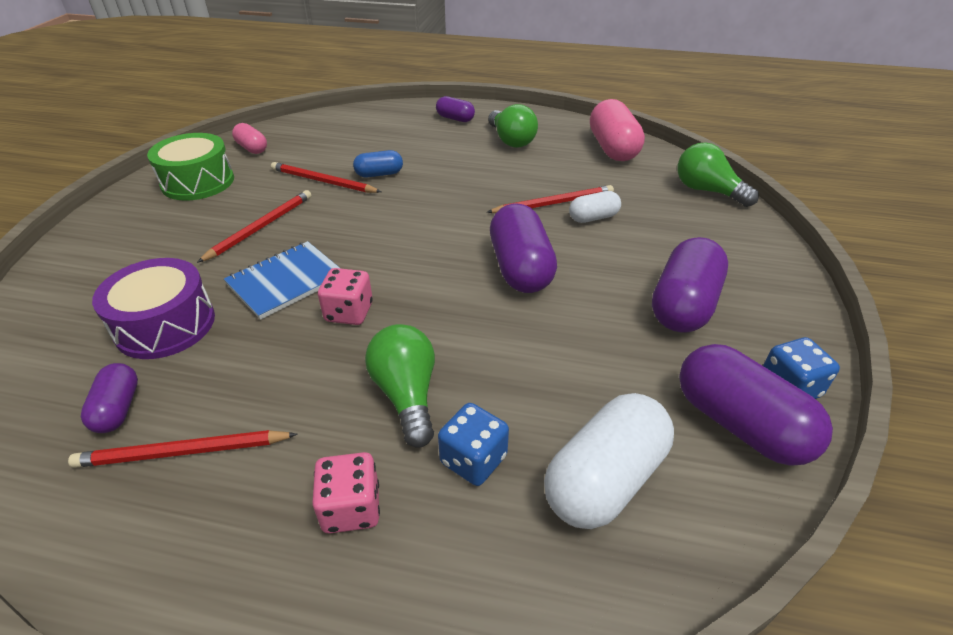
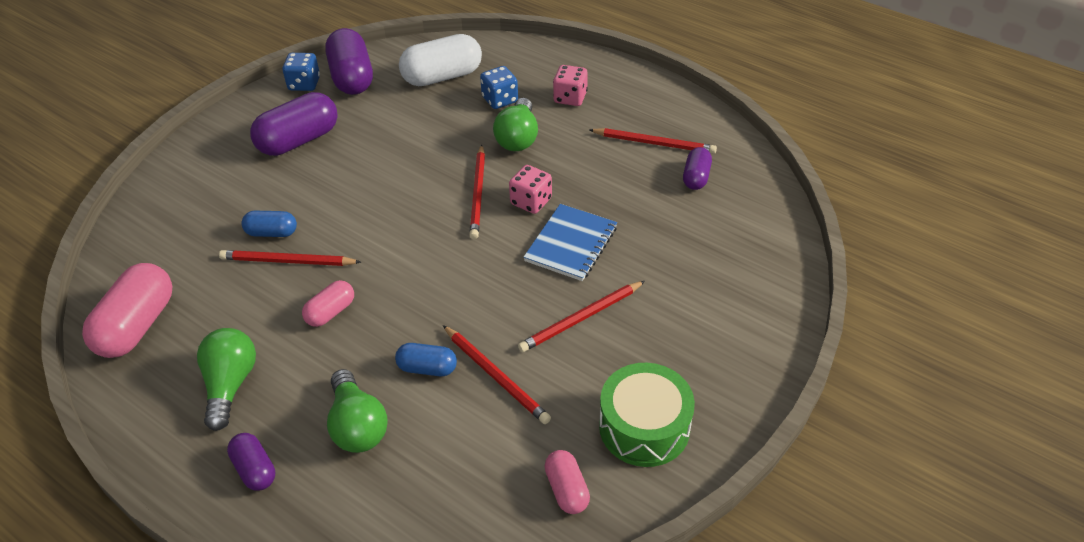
camera: 155 degrees left, 5 degrees up
purple drum [92,258,215,359] -> none
blue notebook [224,241,341,320] -> blue notebook turned 45 degrees counterclockwise [524,204,617,281]
purple capsule [490,203,557,293] -> none
white capsule [569,191,621,223] -> blue capsule [241,211,297,237]
green light bulb [678,143,759,207] -> green light bulb moved to [327,369,388,453]
none -> pink capsule [302,280,354,327]
none -> red pencil [469,145,485,239]

